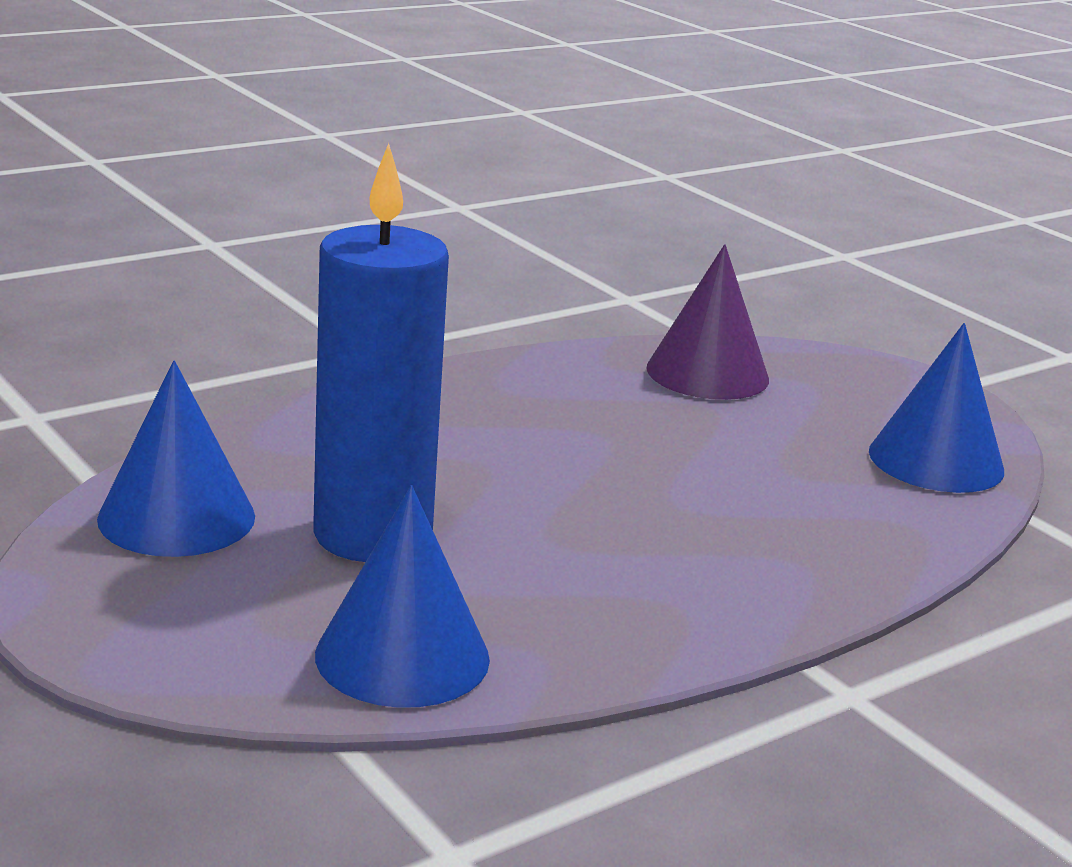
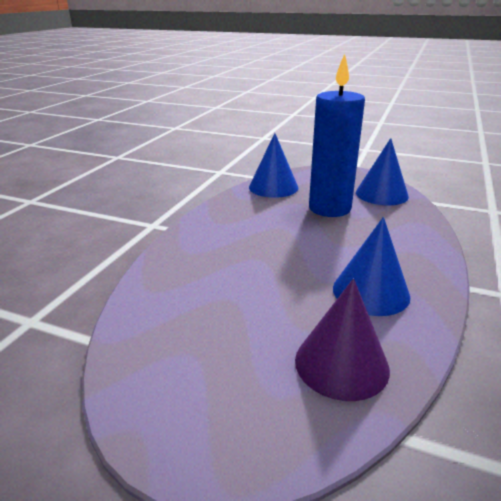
camera: 150 degrees right, 5 degrees up
blue cone [869,323,1004,493] -> blue cone moved to [333,217,410,316]

